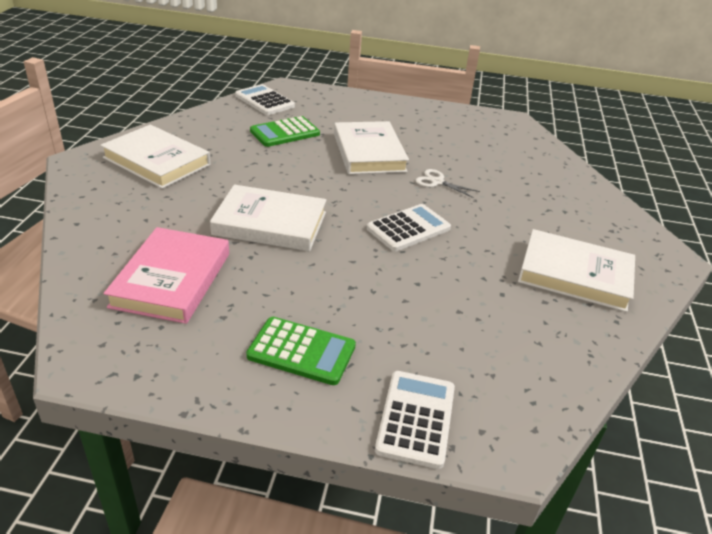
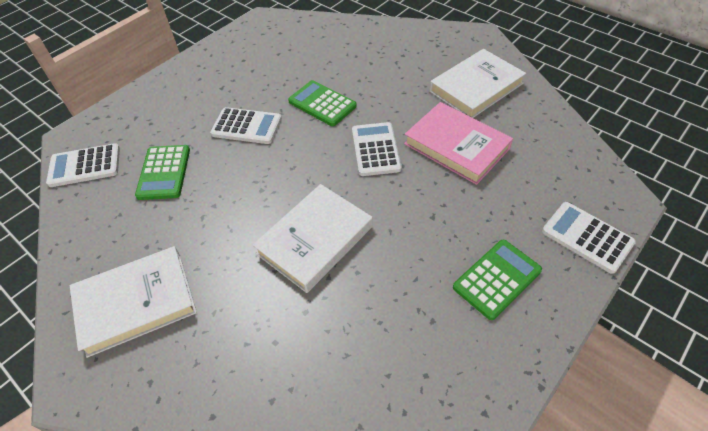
camera: 55 degrees left, 15 degrees up
pink book [104,227,229,324] -> pink book moved to [404,102,513,185]
white book [334,121,409,174] -> white calculator [210,107,282,144]
white scissors [416,169,480,198] -> green calculator [288,80,357,126]

